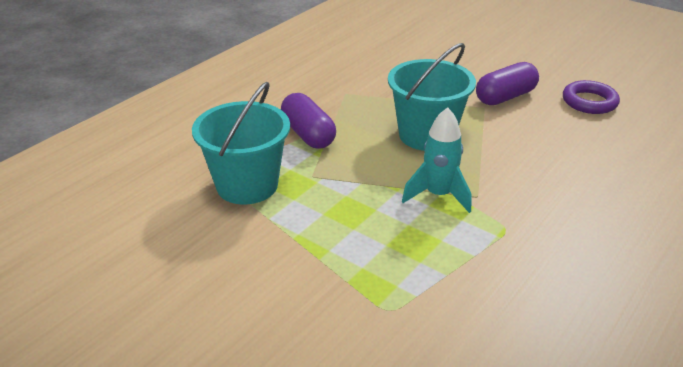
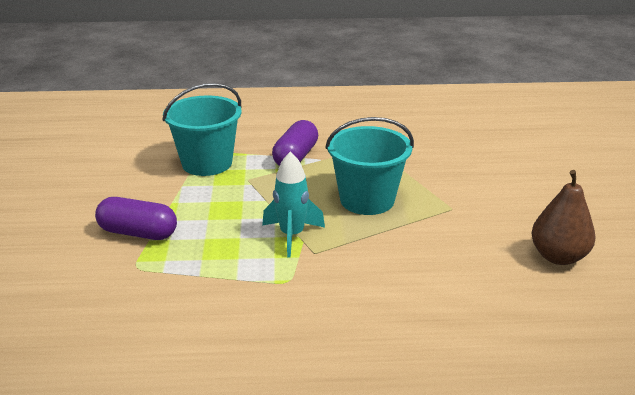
camera: 50 degrees right, 5 degrees down
purple capsule [476,62,539,105] -> purple capsule moved to [95,197,177,240]
purple ring [563,80,620,114] -> brown pear [531,170,595,265]

